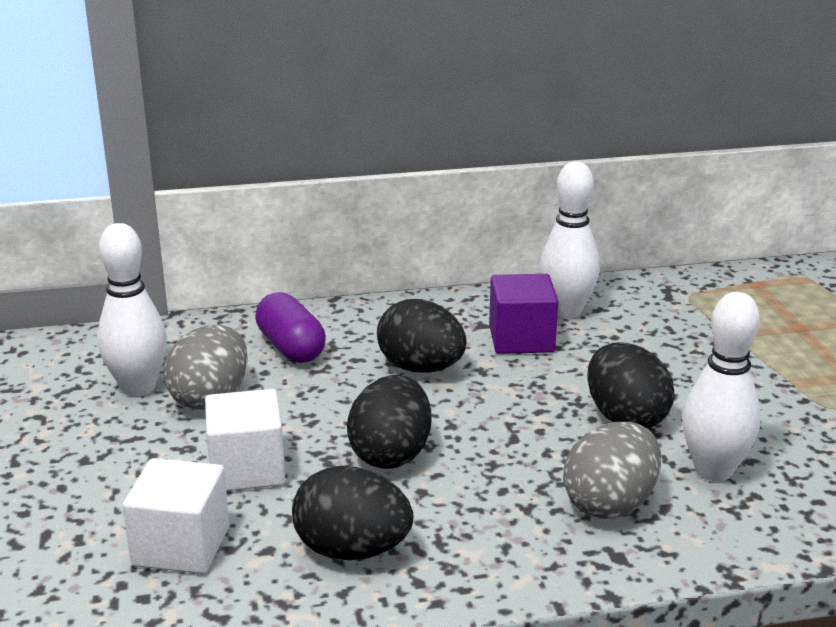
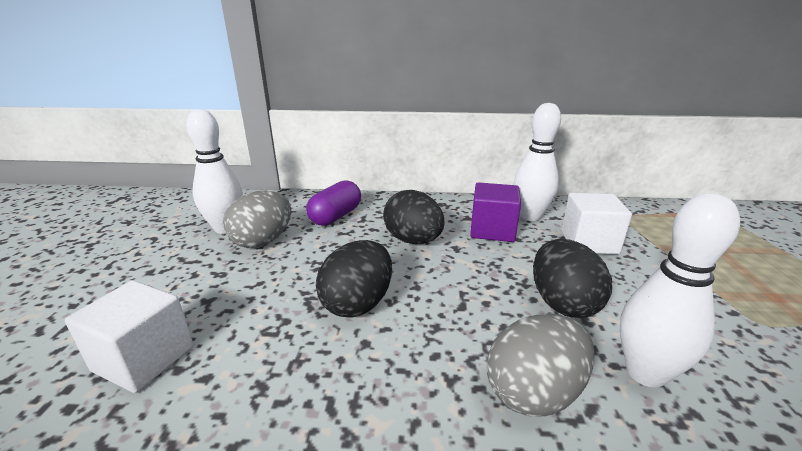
camera: 15 degrees right, 0 degrees up
white cube [205,389,285,491] -> white cube moved to [561,193,632,254]
purple capsule [255,292,326,363] -> purple capsule turned 45 degrees clockwise [306,180,361,226]
black egg [292,466,413,560] -> none

